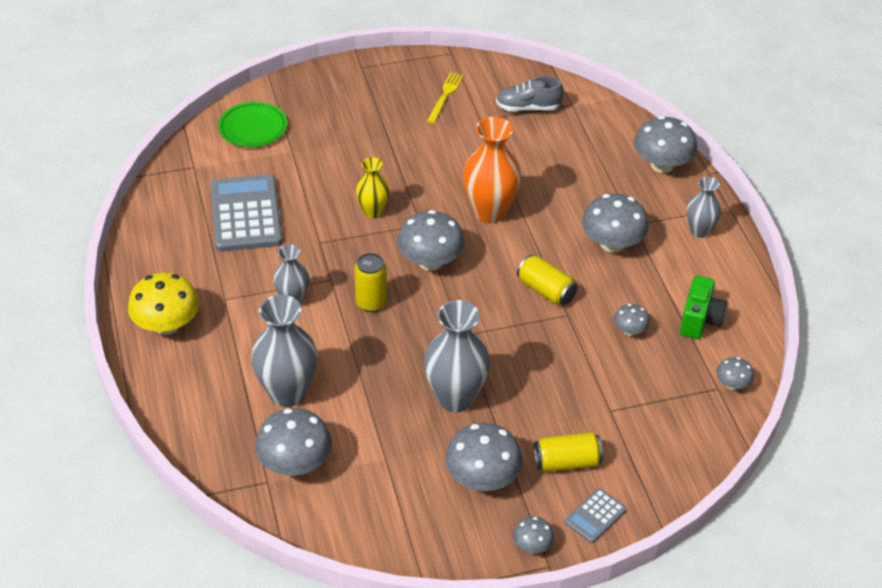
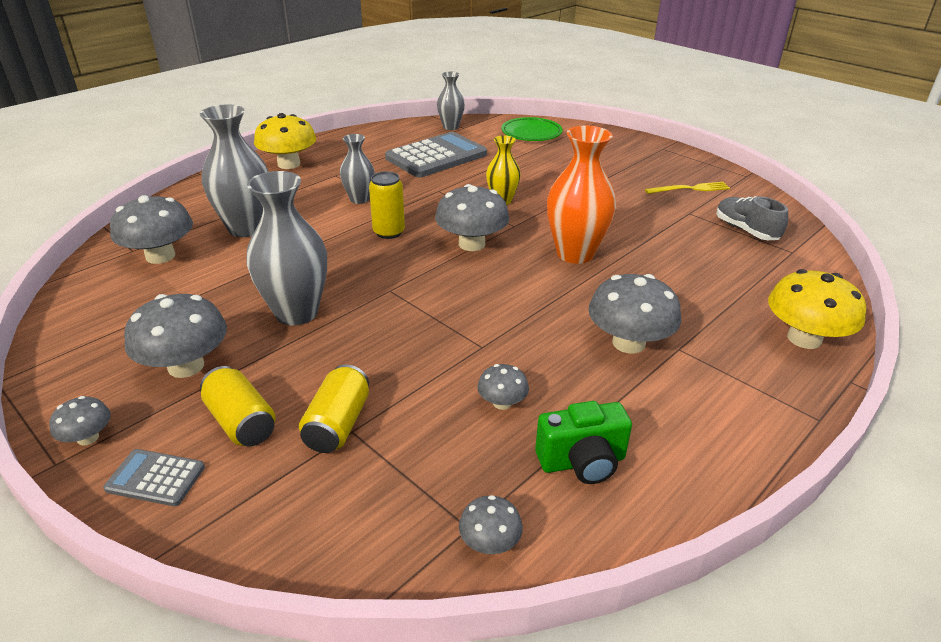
camera: 60 degrees right, 10 degrees down
yellow can [517,255,577,305] -> yellow can moved to [299,364,369,453]
grey mushroom [634,116,697,173] -> yellow mushroom [768,269,866,349]
grey vase [687,177,721,238] -> grey vase moved to [437,72,465,130]

